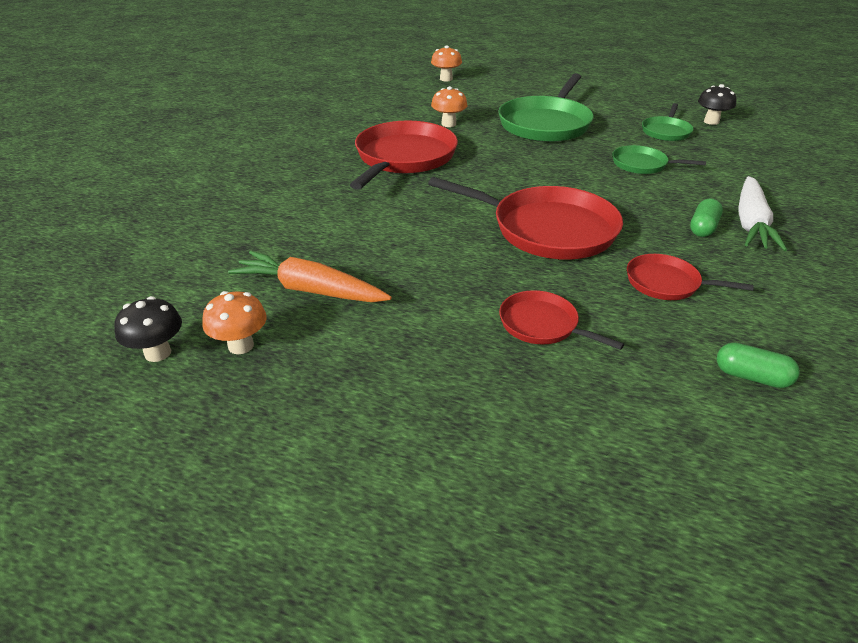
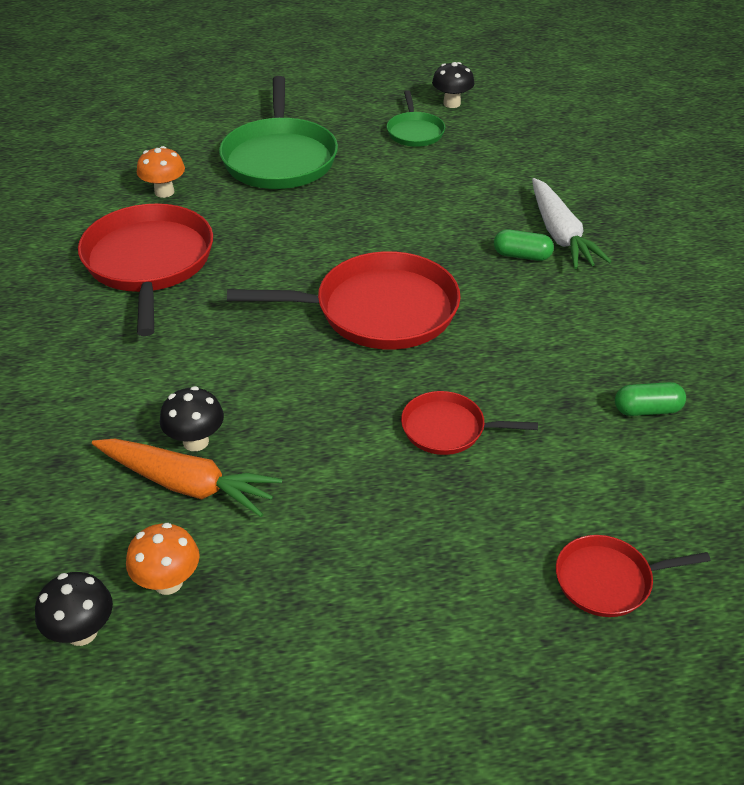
camera: 30 degrees left, 5 degrees up
orange carrot [228,251,392,302] -> orange carrot turned 150 degrees counterclockwise [92,439,282,517]
orange mushroom [431,45,462,81] -> none
green pan [612,145,706,174] -> none
red pan [627,254,754,300] -> red pan moved to [556,535,711,617]
green capsule [690,198,723,237] -> green capsule turned 75 degrees counterclockwise [494,229,554,261]
none -> black mushroom [160,386,224,451]

